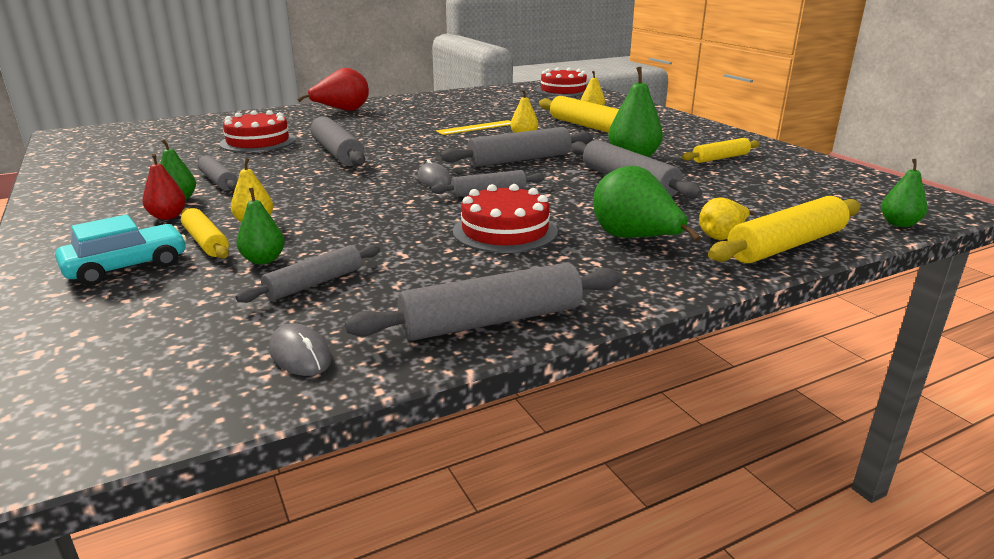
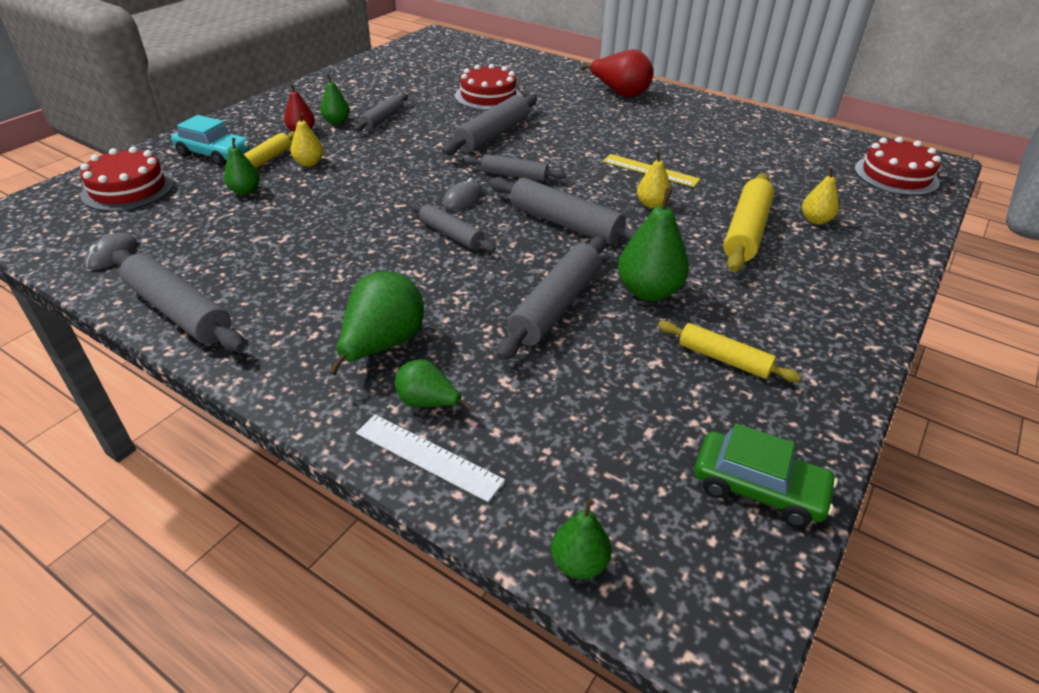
camera: 60 degrees right, 15 degrees up
grey rolling pin [236,245,380,303] -> grey rolling pin moved to [464,154,566,181]
red cake [453,184,558,253] -> red cake moved to [80,147,174,211]
yellow pear [699,198,754,240] -> green pear [394,359,471,409]
yellow rolling pin [708,196,861,263] -> white ruler [356,415,505,502]
none -> green car [694,423,838,527]

